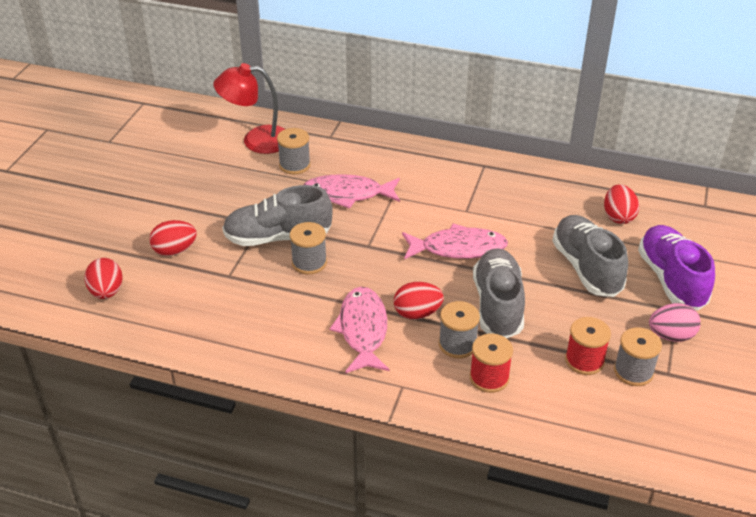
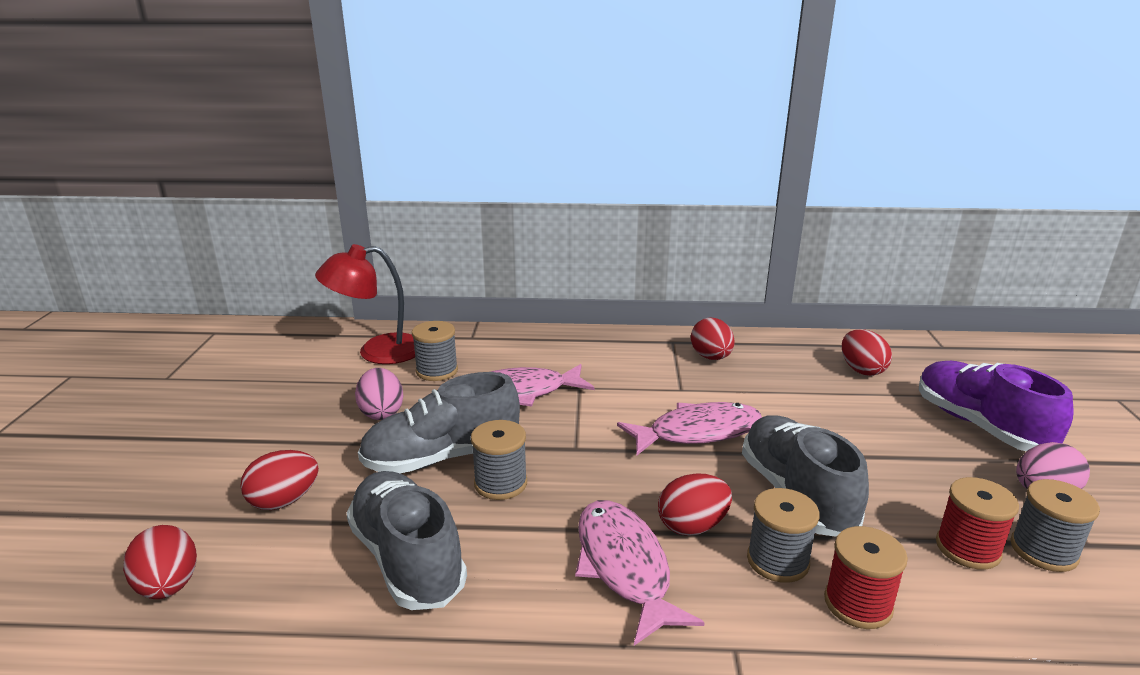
camera: 15 degrees left, 15 degrees down
grey shoe [552,215,628,297] -> grey shoe moved to [346,471,467,610]
none -> pink egg [355,368,403,420]
none -> red egg [691,318,735,360]

